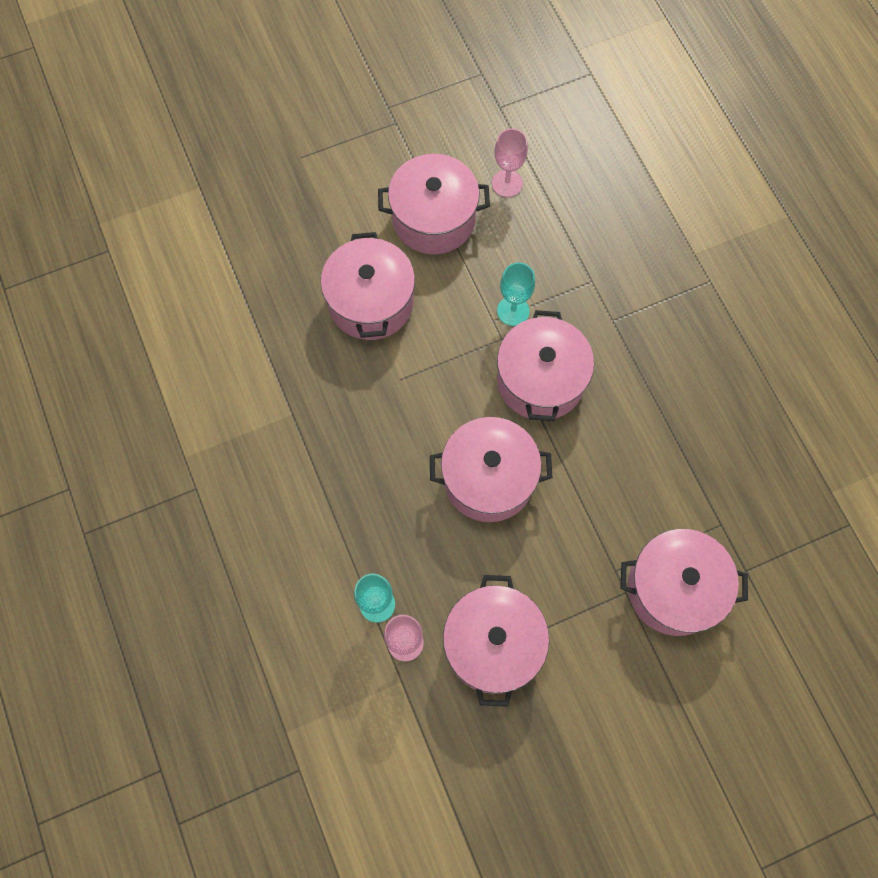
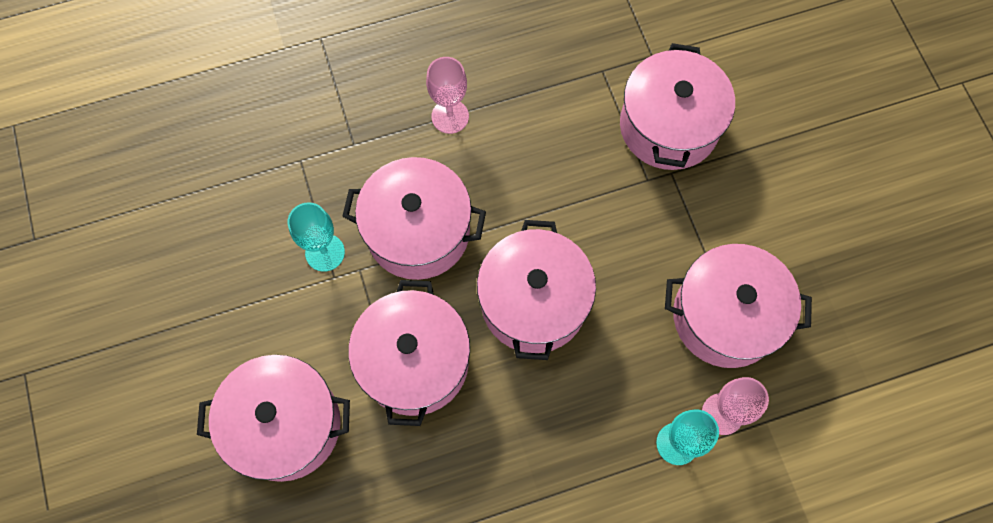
camera: 85 degrees left, 0 degrees up
pink pot [378,154,490,254] -> pink pot moved to [348,280,470,426]
pink goblet [492,128,528,197] -> pink goblet moved to [426,57,469,134]

